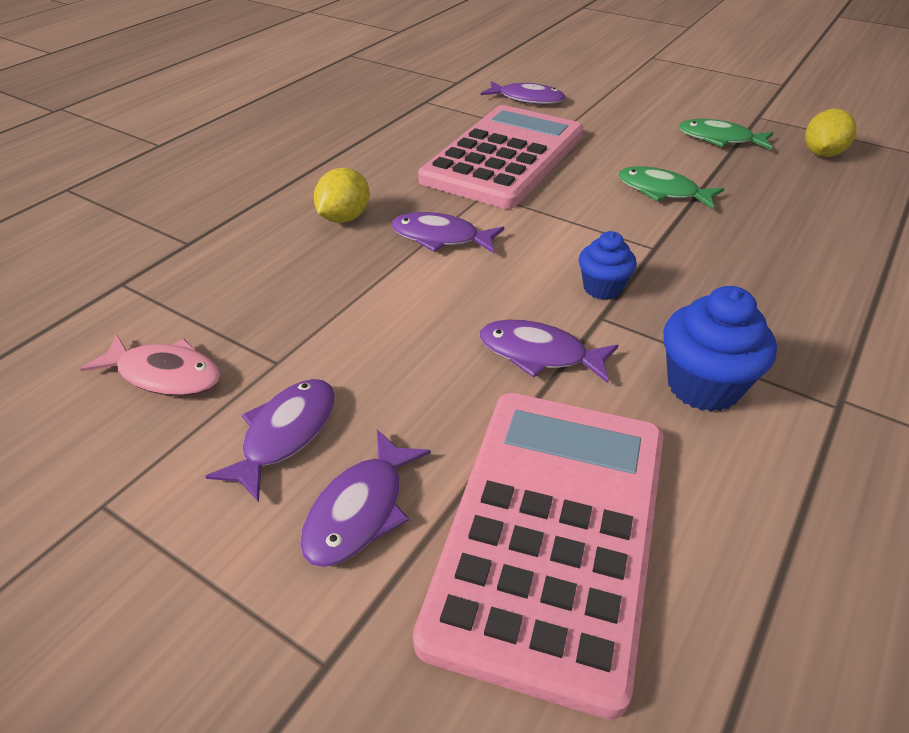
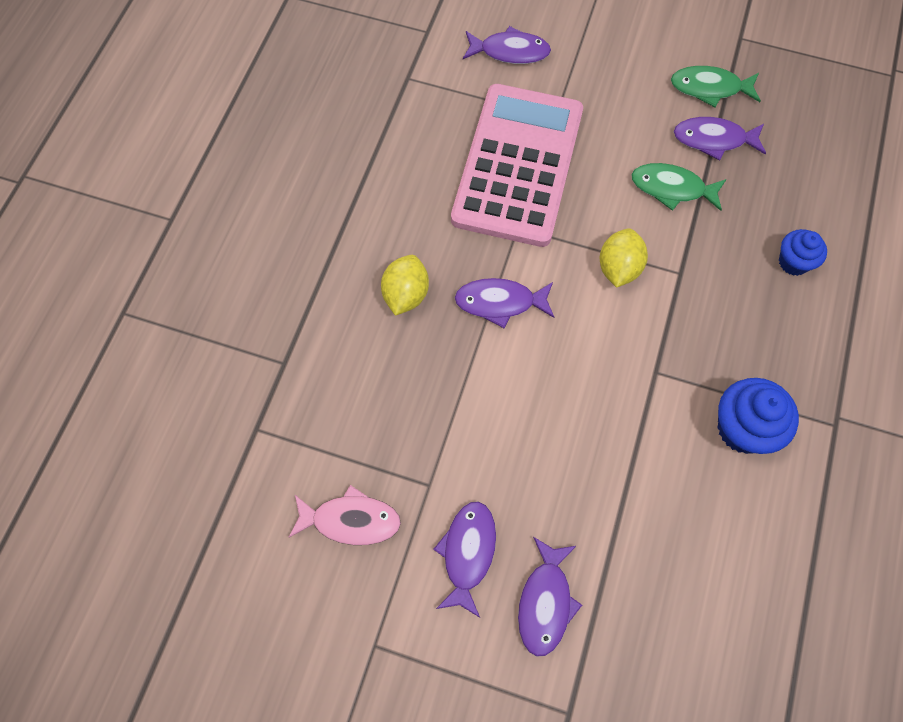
camera: 15 degrees left, 25 degrees up
pink calculator [413,393,663,720] -> none
purple fish [480,319,619,383] -> purple fish moved to [674,117,766,161]
blue cupcake [579,231,637,300] -> blue cupcake moved to [779,229,827,276]
yellow lemon [805,109,857,157] -> yellow lemon moved to [600,228,648,288]

